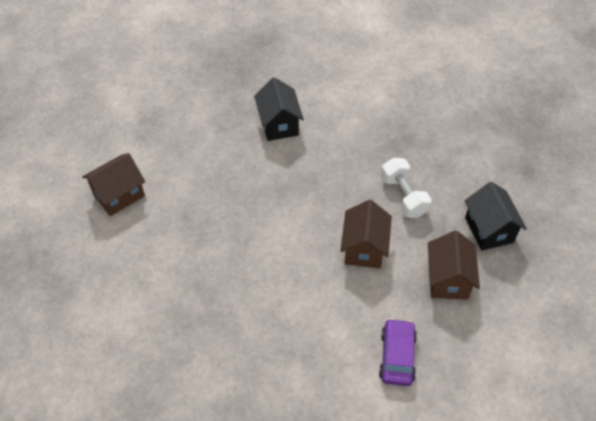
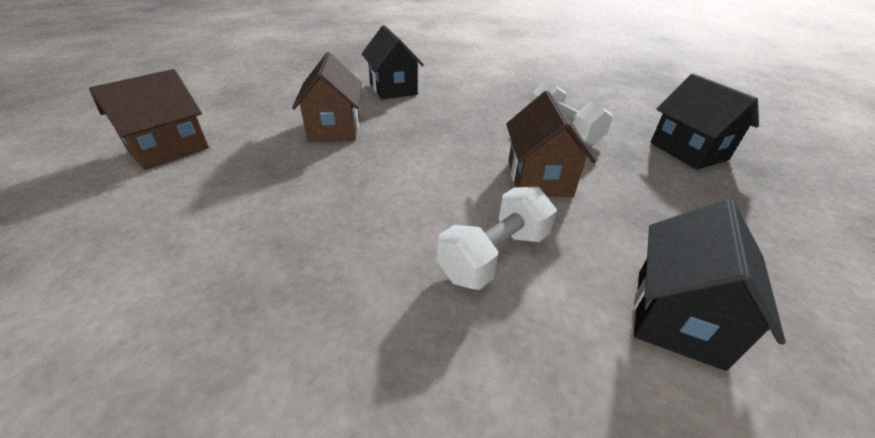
camera: 10 degrees left, 15 degrees down
purple car [379,318,417,386] -> black house [634,199,786,371]
brown house [428,231,480,300] -> brown house moved to [292,52,362,142]
none -> white dumbbell [437,187,557,290]

